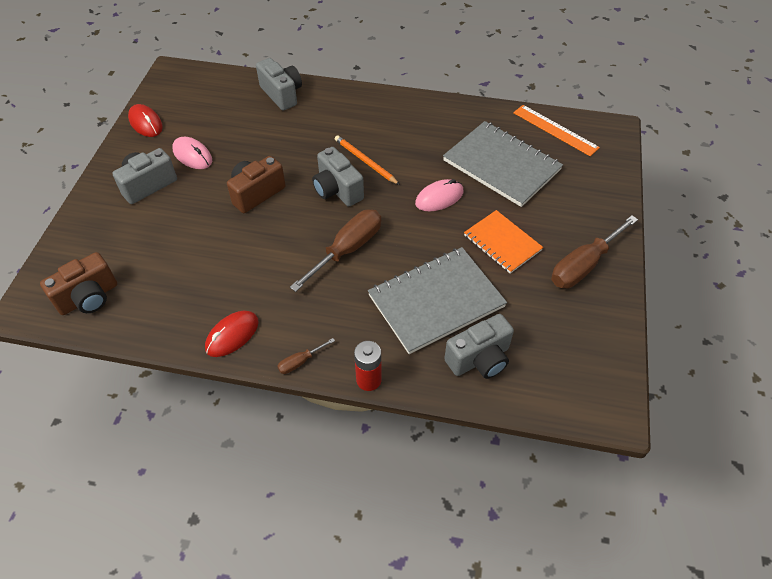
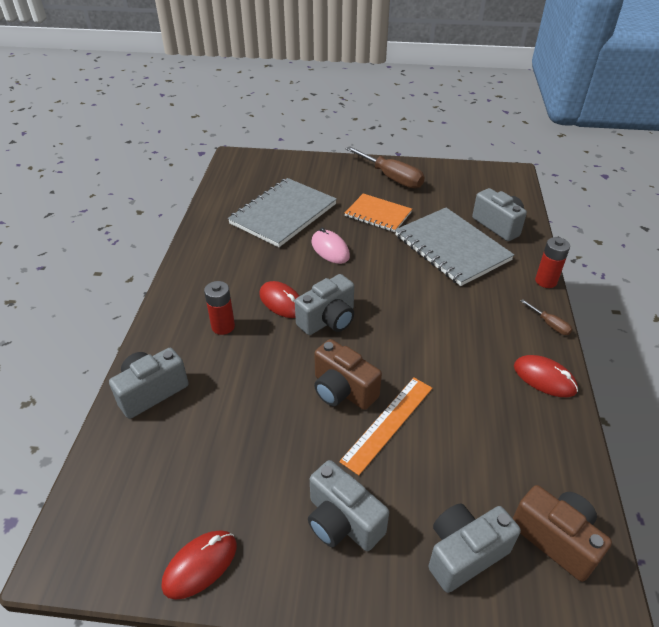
camera: 95 degrees left, 10 degrees down
pink mouse [172,137,212,169] -> none
brown screwdriver [290,210,381,292] -> none
orange pencil [335,135,400,185] -> red mouse [259,281,299,318]
orange notebook [464,210,543,274] -> orange notebook turned 75 degrees clockwise [345,194,412,232]
orange ruler [513,105,600,156] -> orange ruler moved to [339,378,432,475]
none -> red battery [204,281,235,335]
none -> grey camera [429,504,521,593]

